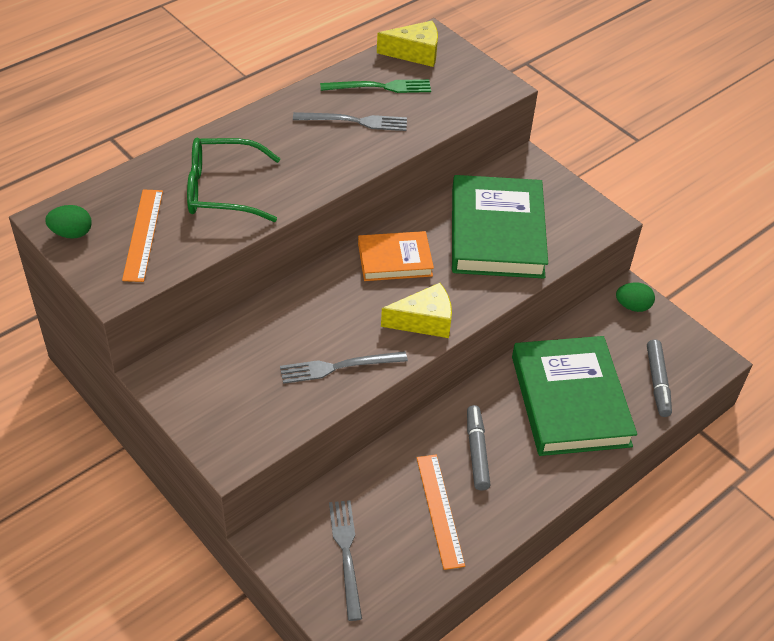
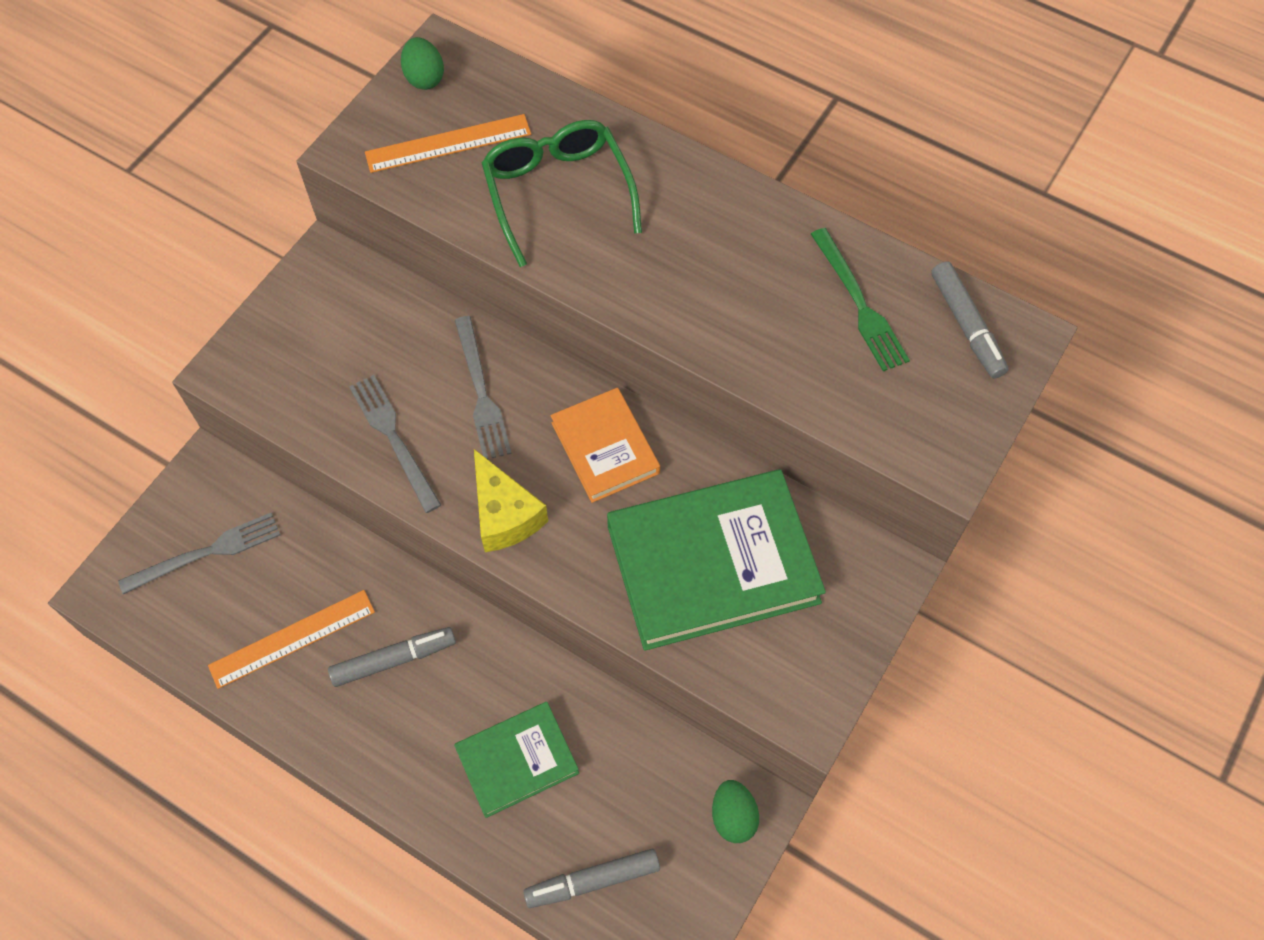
camera: 75 degrees right, 15 degrees up
grey fork [293,112,407,131] -> grey fork moved to [455,316,512,459]
yellow cheese [377,21,438,67] -> grey marker [931,261,1008,379]
green book [512,336,637,456] -> green book [454,702,579,818], size x0.56

